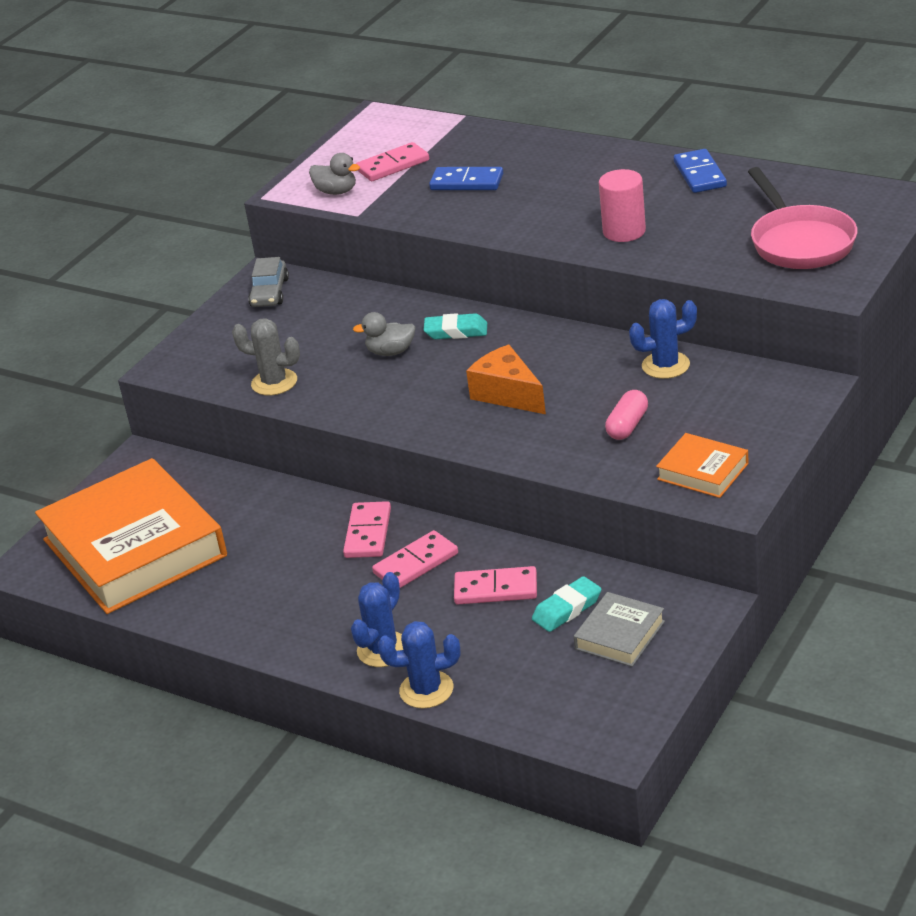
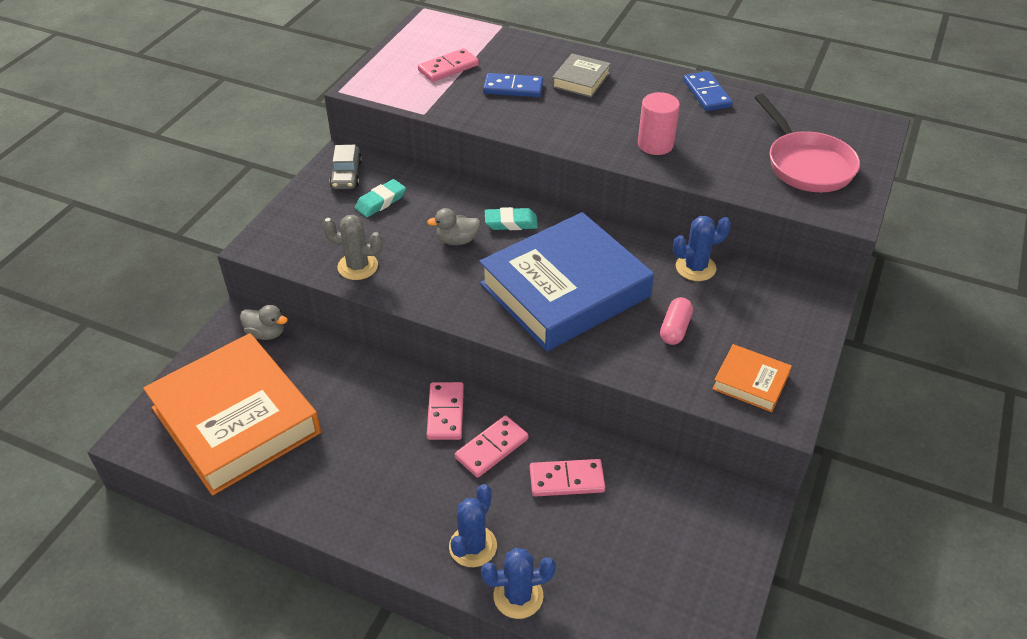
camera: 10 degrees left, 10 degrees up
grey duck [309,153,360,195] -> grey duck moved to [240,305,288,340]
orange cheese [466,345,546,414] -> blue book [479,212,654,351]
turquoise eraser [532,576,602,632] -> turquoise eraser moved to [355,179,406,217]
grey book [574,592,665,667] -> grey book moved to [552,53,611,98]

